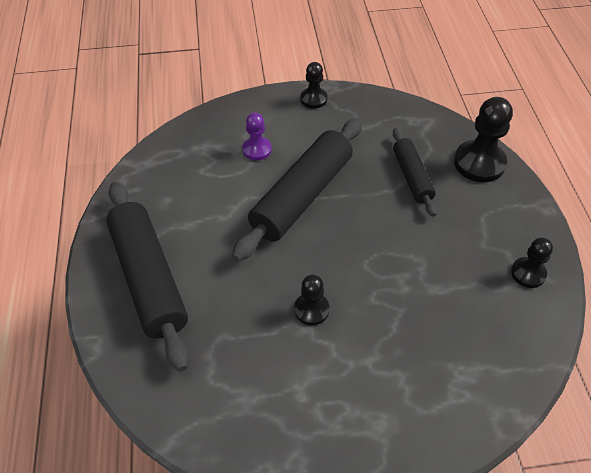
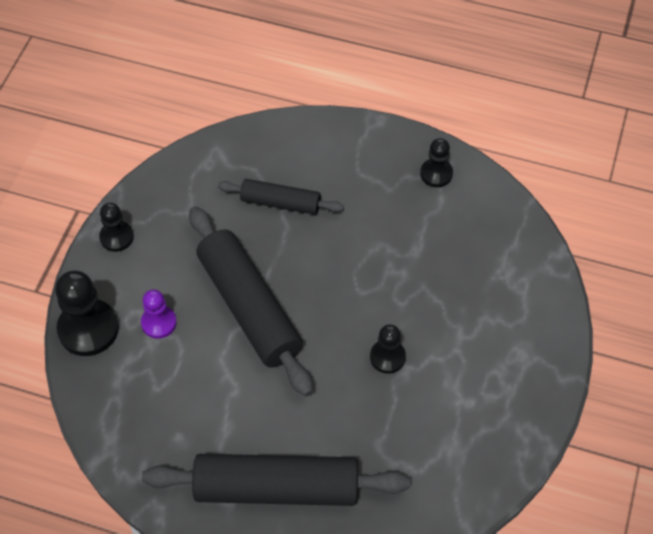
camera: 65 degrees left, 5 degrees up
black pawn [454,97,513,182] -> black pawn moved to [55,270,119,356]

